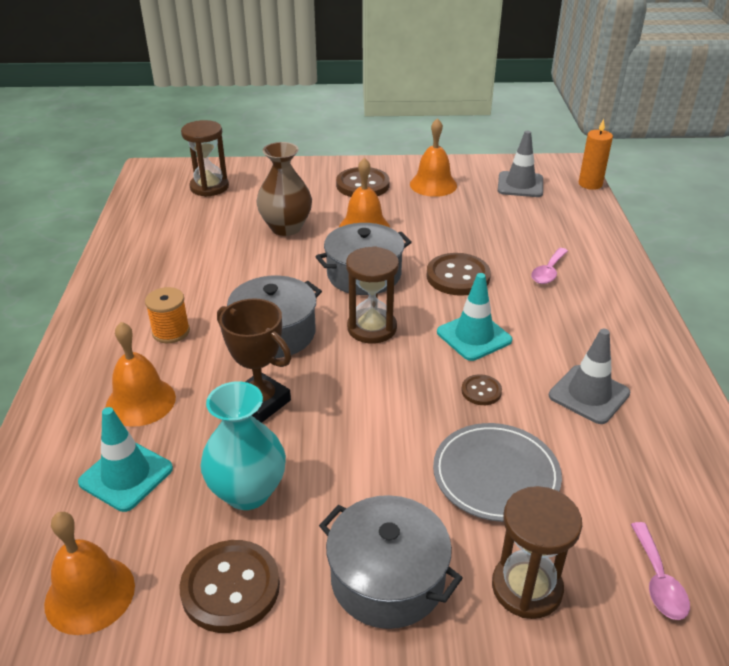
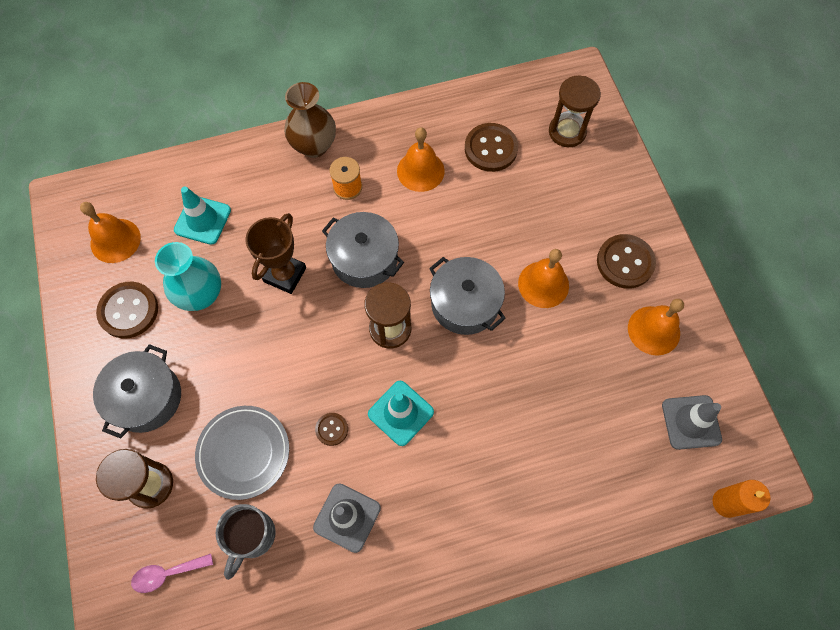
camera: 75 degrees right, 30 degrees up
orange bell [106,322,176,427] -> orange bell moved to [397,127,445,192]
brown vase [256,142,312,236] -> brown vase moved to [284,82,336,158]
brown button [427,253,491,296] -> brown button moved to [465,123,518,172]
pink spoon [531,248,568,284] -> none
none -> grey mug [216,504,276,580]

